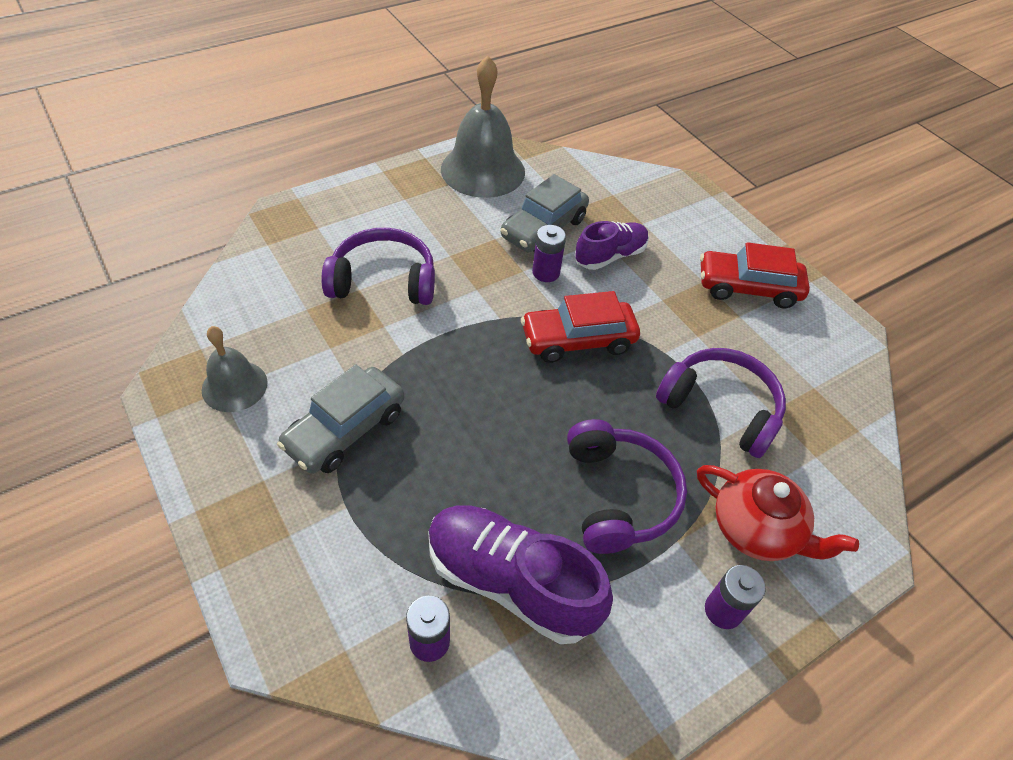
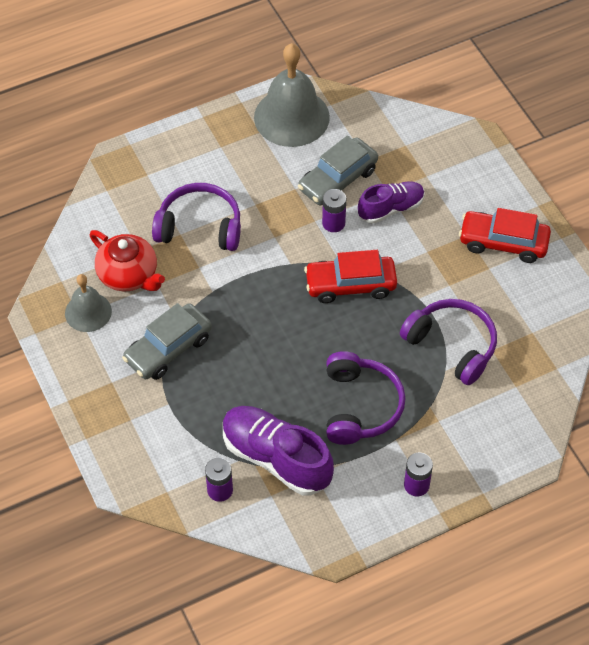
camera: 10 degrees right, 5 degrees up
red teapot [697,465,859,561] -> red teapot moved to [89,230,165,292]

